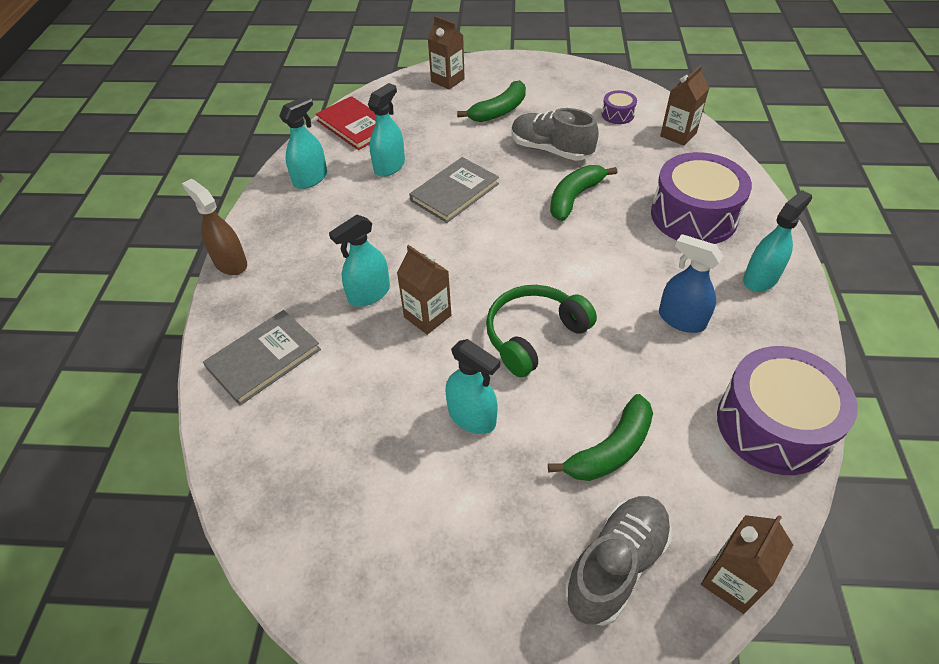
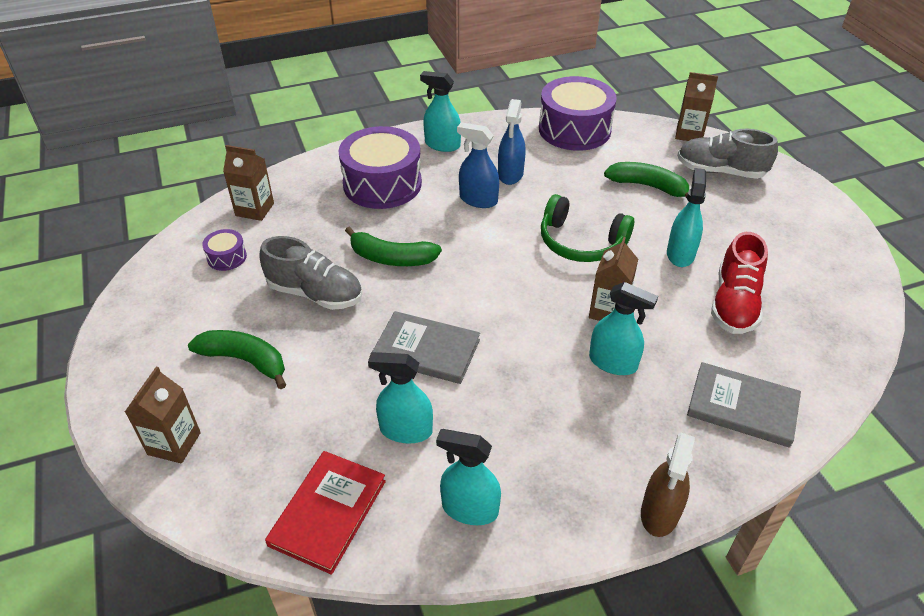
camera: 115 degrees left, 5 degrees down
grey shoe [511,108,599,161] -> grey shoe turned 75 degrees counterclockwise [259,236,362,310]
none -> blue spray bottle [457,122,499,208]
none -> red shoe [711,232,768,334]

